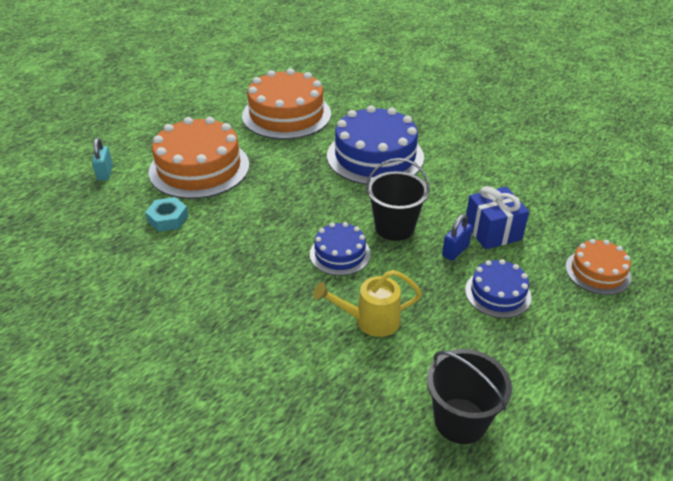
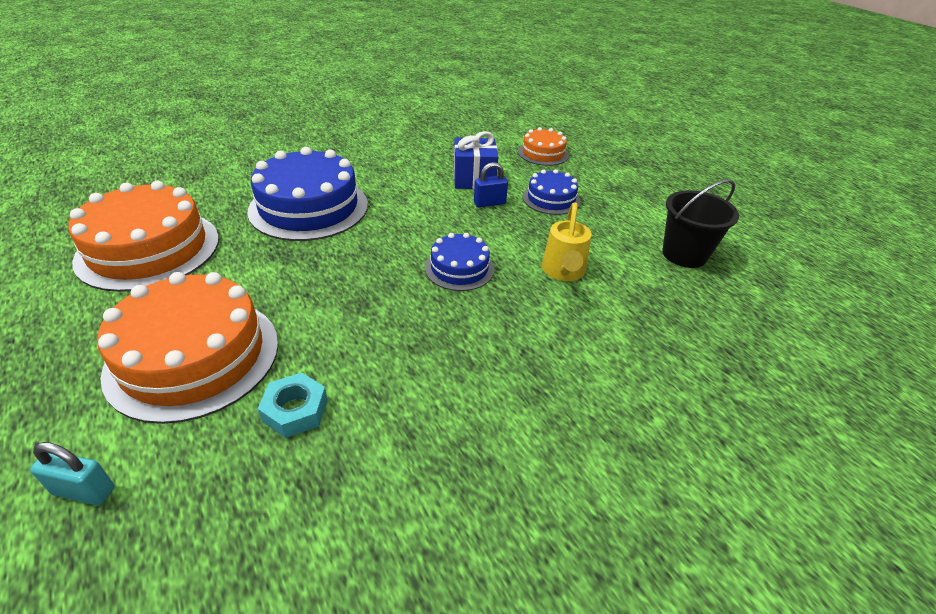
camera: 75 degrees left, 0 degrees up
black bucket [366,158,430,241] -> none
blue padlock [442,214,472,261] -> blue padlock turned 75 degrees counterclockwise [474,162,508,207]

